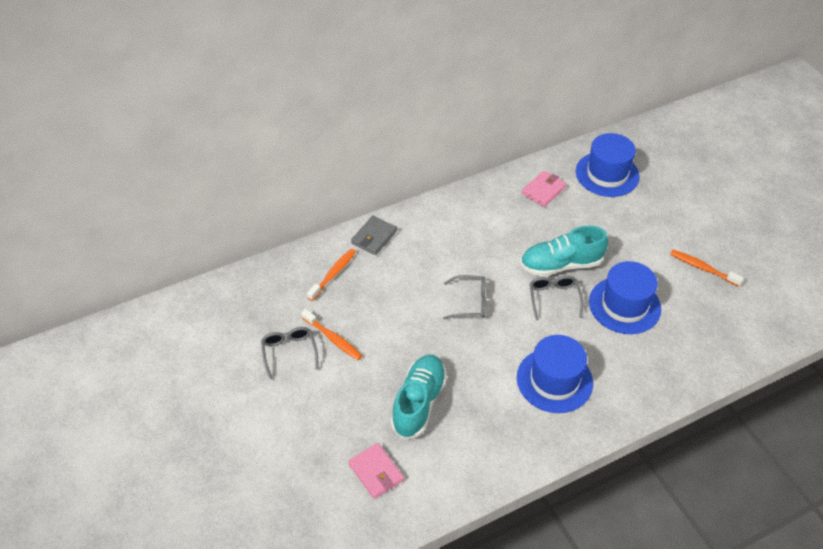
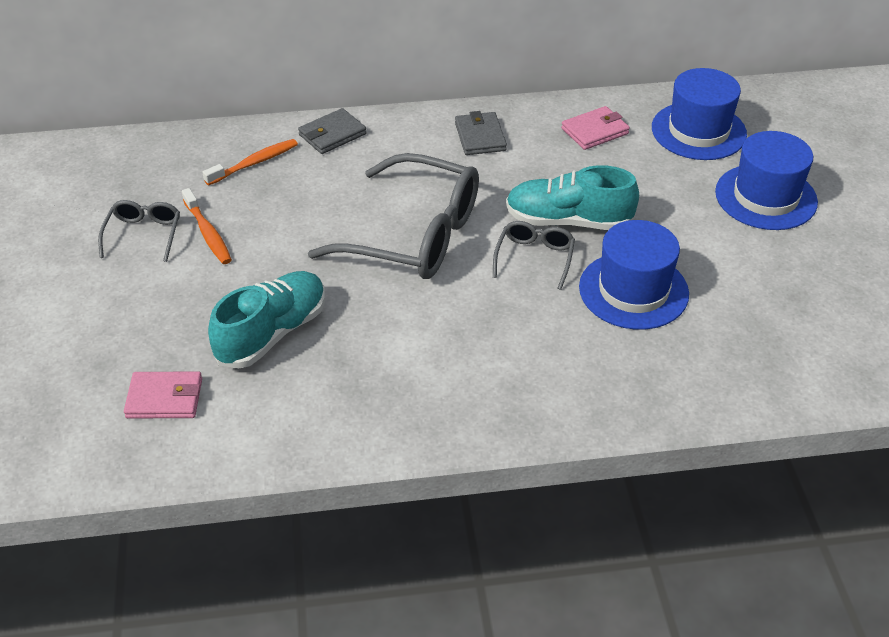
camera: 20 degrees right, 5 degrees down
pink wallet [348,443,404,499] -> pink wallet turned 75 degrees counterclockwise [124,372,202,418]
grey glasses [443,275,486,319] -> grey glasses [308,153,479,279], size x2.13
blue hat [517,335,593,413] -> blue hat moved to [715,131,818,230]
orange toothbrush [670,250,744,287] -> none
none -> grey wallet [455,111,507,155]

